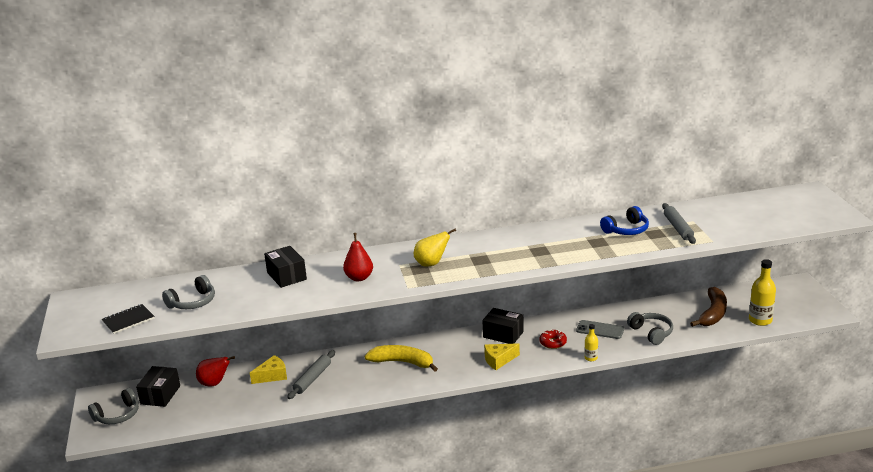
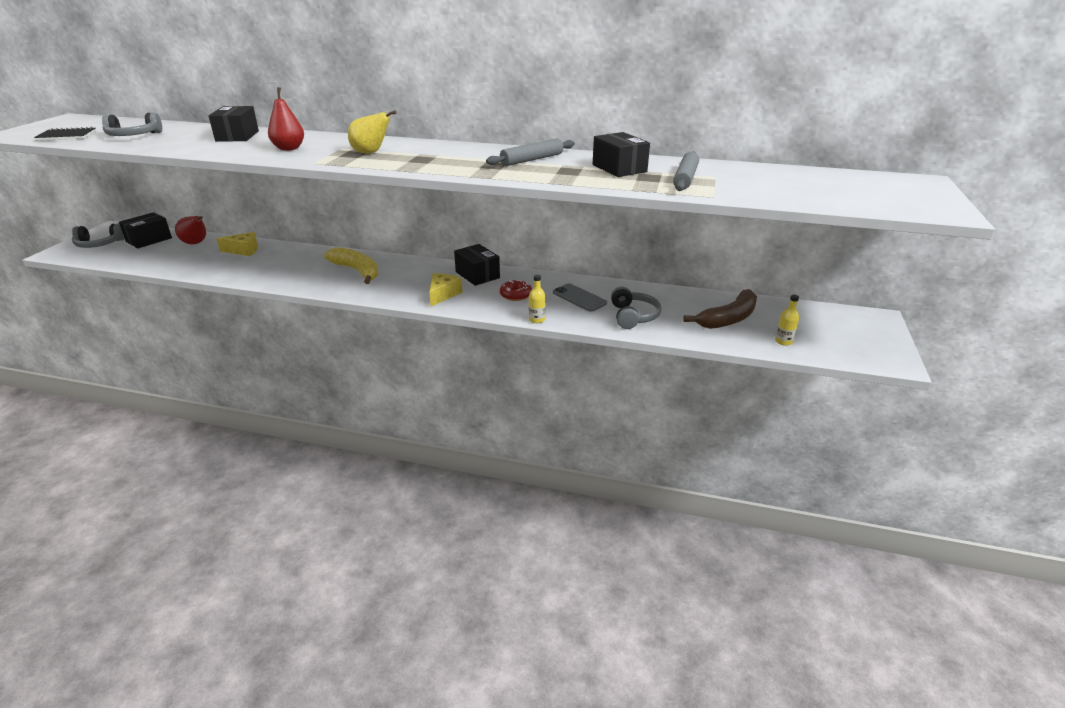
camera: 25 degrees right, 5 degrees up
grey rolling pin [287,350,335,399] -> grey rolling pin moved to [486,139,575,166]
yellow cheese [484,343,520,370] -> yellow cheese turned 105 degrees clockwise [429,273,463,306]
blue headphones [600,206,649,235] -> black box [593,132,650,177]
yellow bottle [749,259,776,326] -> yellow bottle [775,295,799,346], size x0.55

